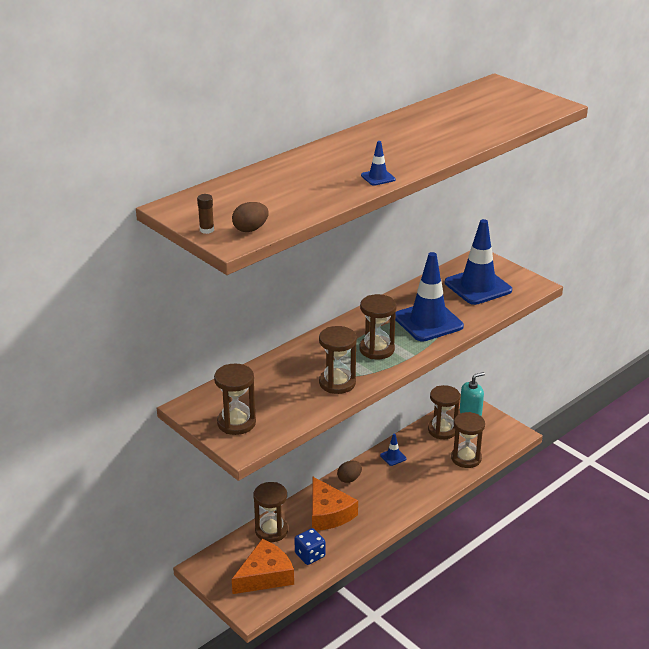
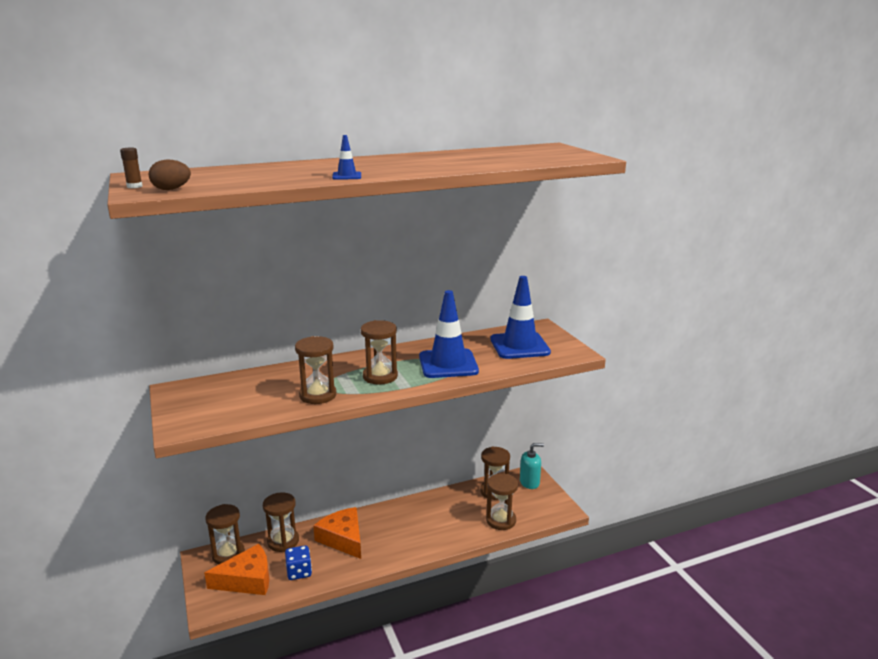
camera: 20 degrees right, 10 degrees down
brown hourglass [214,364,256,435] -> brown hourglass moved to [205,504,245,565]
orange cheese [312,477,358,531] -> orange cheese turned 150 degrees clockwise [313,507,361,559]
brown egg [337,461,362,483] -> none
blue traffic cone [380,434,407,466] -> none

